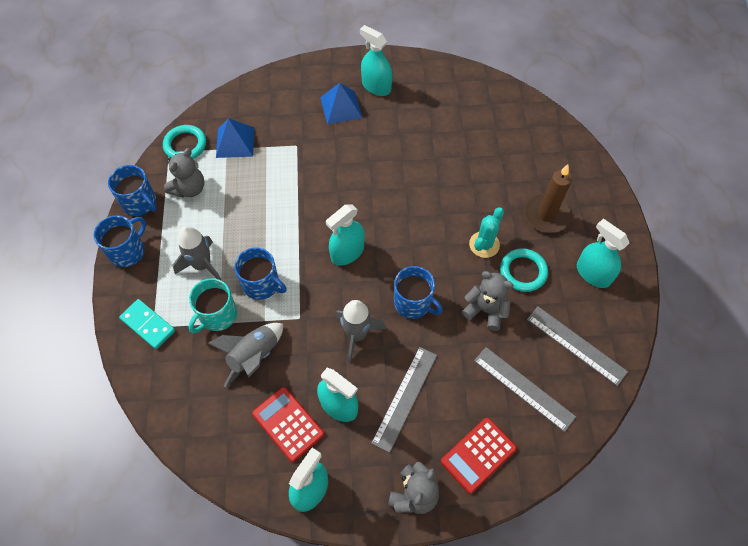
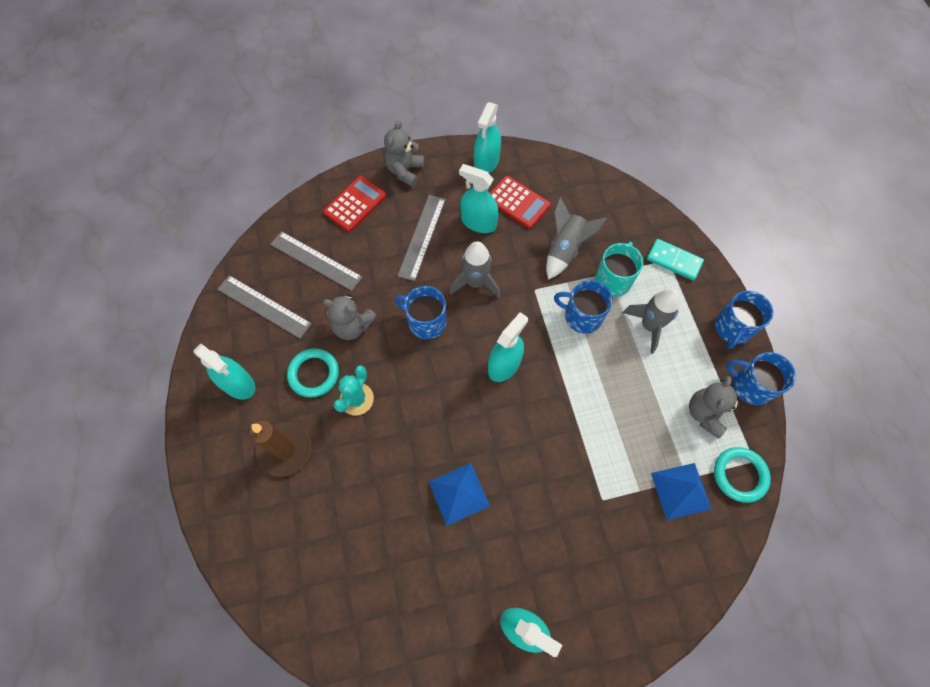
camera: 170 degrees right, 5 degrees up
blue pyramid [320,83,362,125] -> blue pyramid moved to [428,463,490,526]

